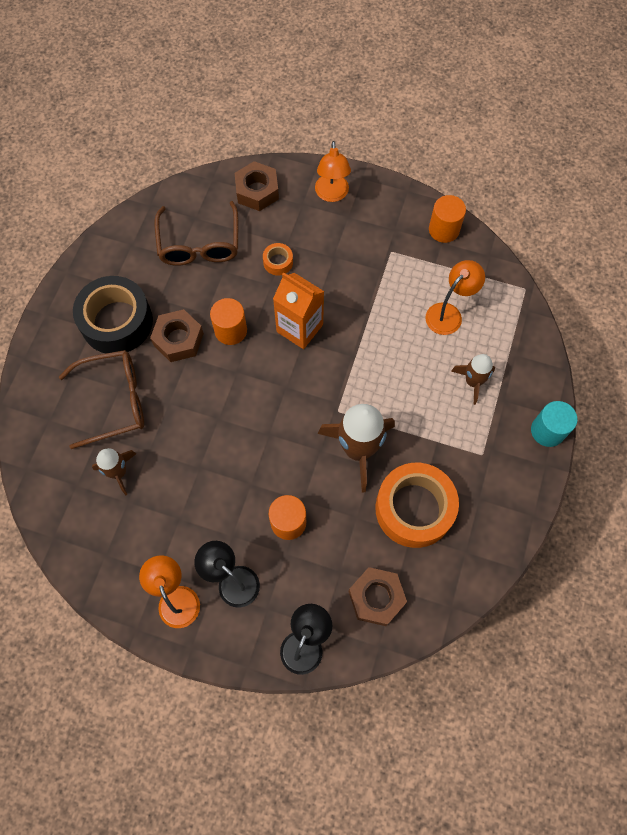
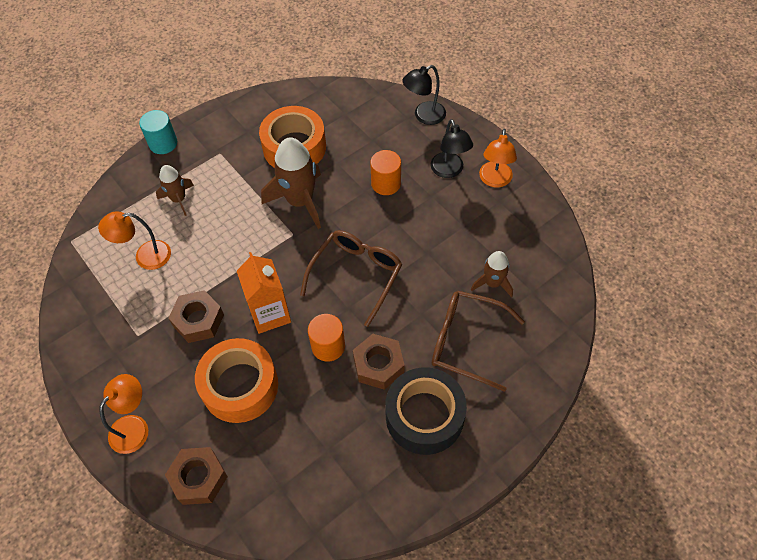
camera: 145 degrees left, 10 degrees down
brown glasses [155,201,238,266] -> brown glasses moved to [300,230,402,327]
orange tape [263,243,293,276] -> orange tape [195,338,278,423], size x2.33
brown nut [348,567,407,626] -> brown nut moved to [168,290,224,343]
orange cylinder [429,195,466,243] -> none

